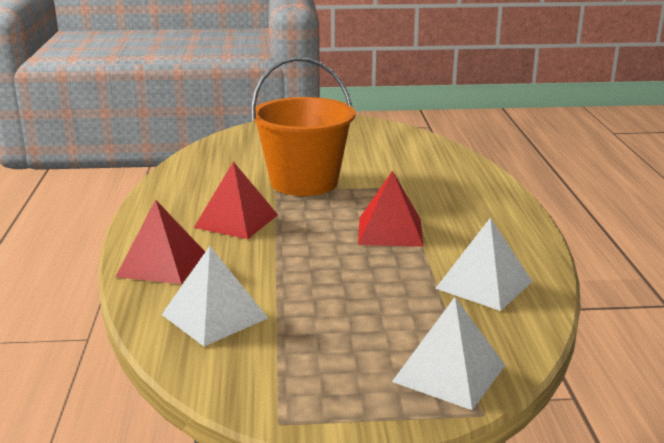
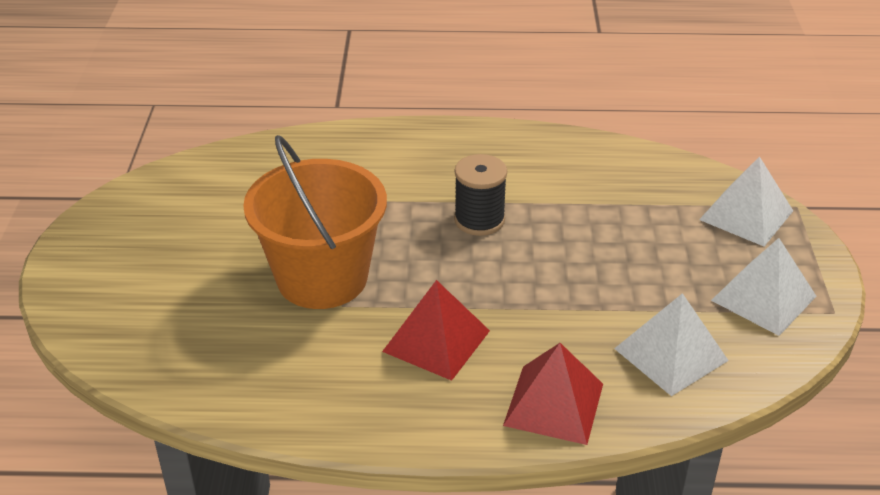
camera: 85 degrees left, 15 degrees up
red pyramid [358,171,424,247] -> black spool [454,154,507,236]
white pyramid [435,218,533,311] -> white pyramid moved to [711,238,816,336]

